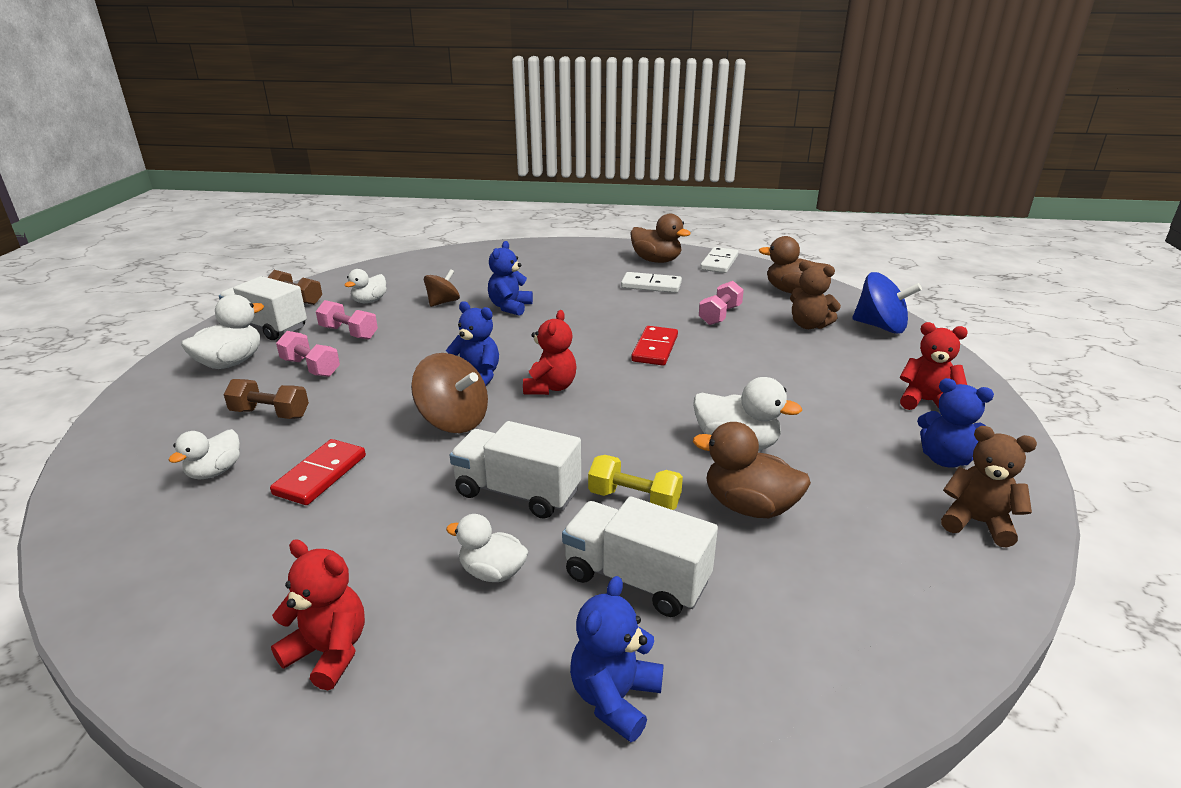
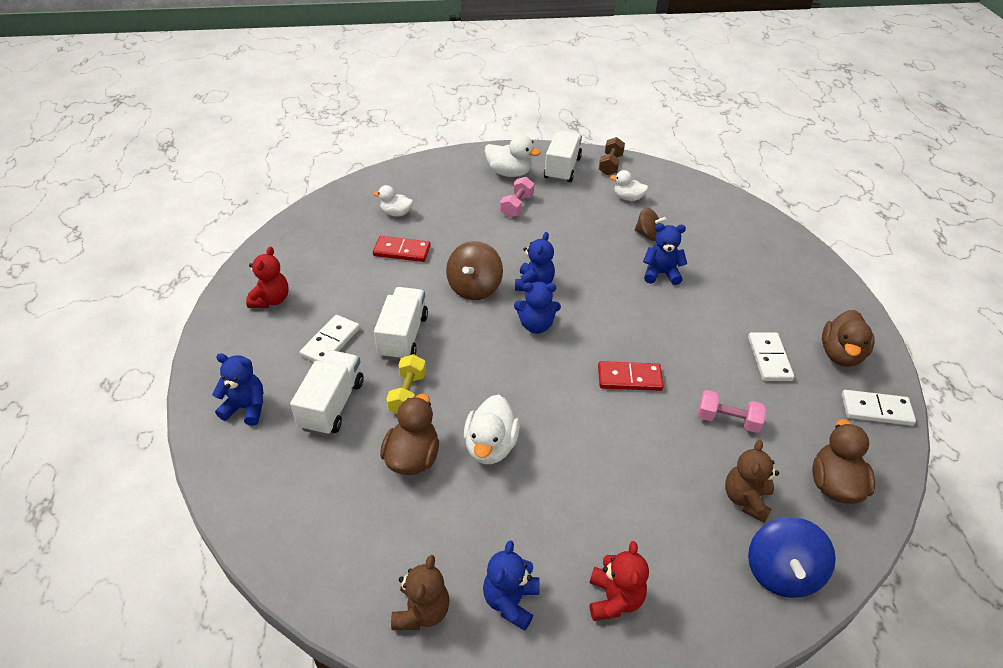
camera: 75 degrees right, 15 degrees up
brown dumbbell [224,379,309,419] -> none
pink dumbbell [316,300,378,340] -> none
white duck [446,514,528,582] -> white domino [300,315,360,362]
red teddy bear [523,310,577,395] -> blue teddy bear [514,282,561,334]

